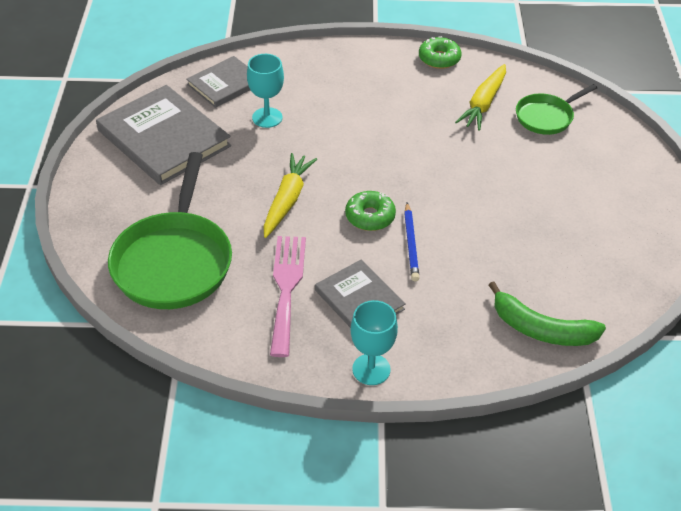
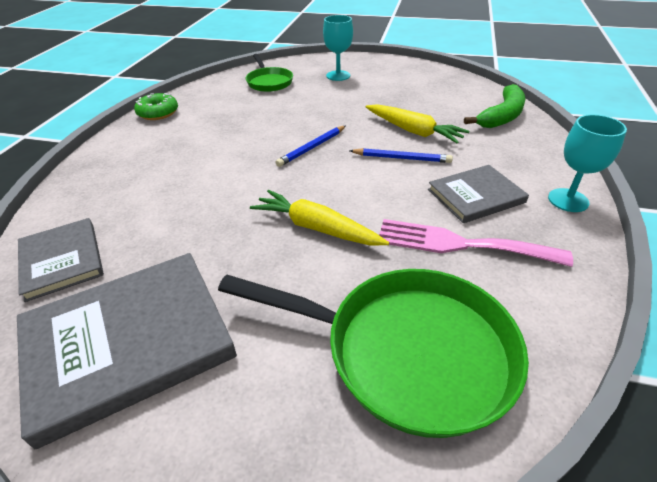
camera: 75 degrees left, 5 degrees down
turquoise goblet [247,54,284,128] -> turquoise goblet moved to [323,15,353,81]
green donut [345,191,396,231] -> none
yellow carrot [455,64,506,131] -> yellow carrot moved to [366,104,469,143]
none -> blue pencil [276,126,346,167]

